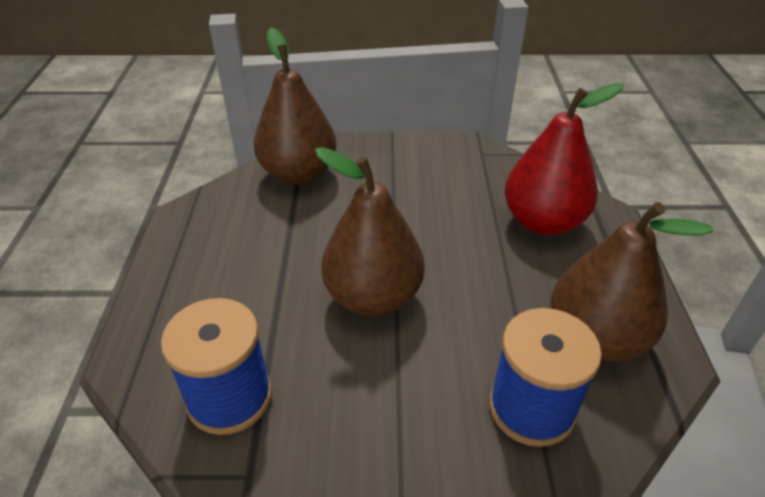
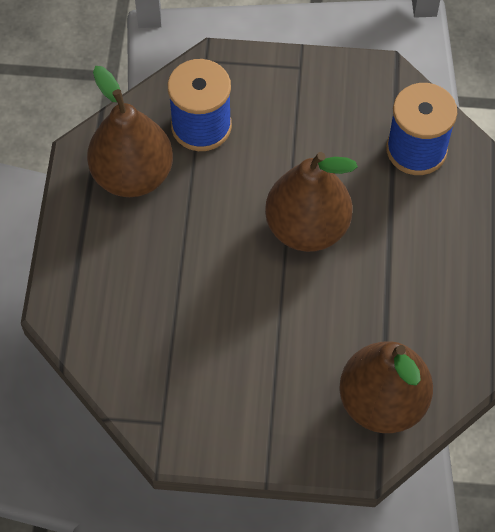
camera: 175 degrees left, 20 degrees up
red pear [505,83,624,235] -> none

